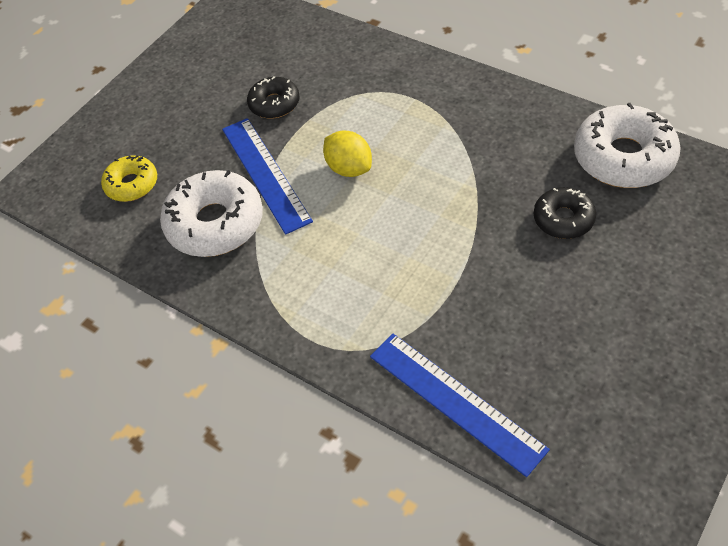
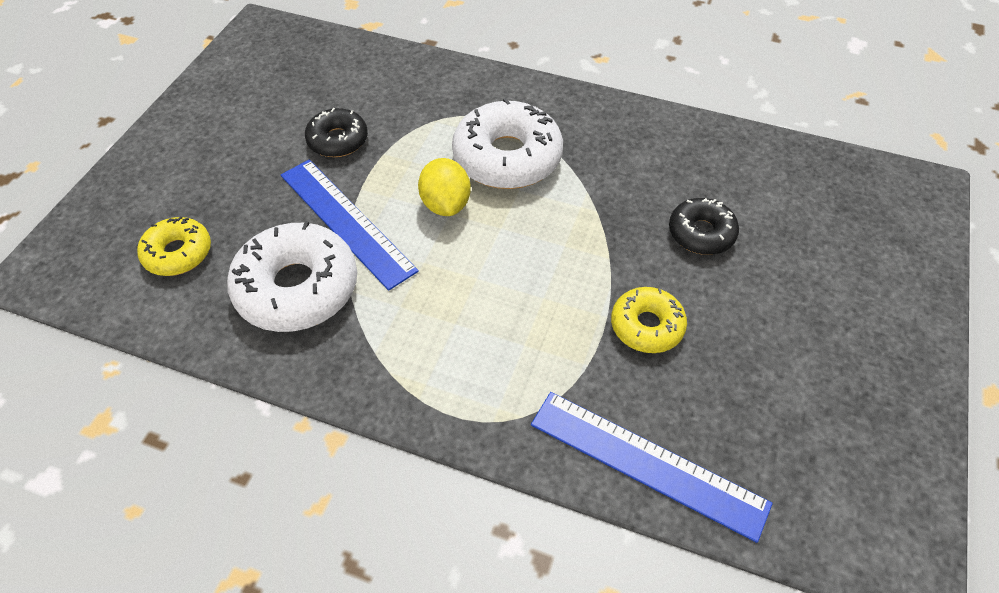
camera: 20 degrees left, 0 degrees up
yellow lemon [323,130,372,177] -> yellow lemon turned 45 degrees clockwise [418,158,471,216]
white donut [574,103,681,188] -> white donut moved to [452,98,563,189]
none -> yellow donut [611,287,687,353]

